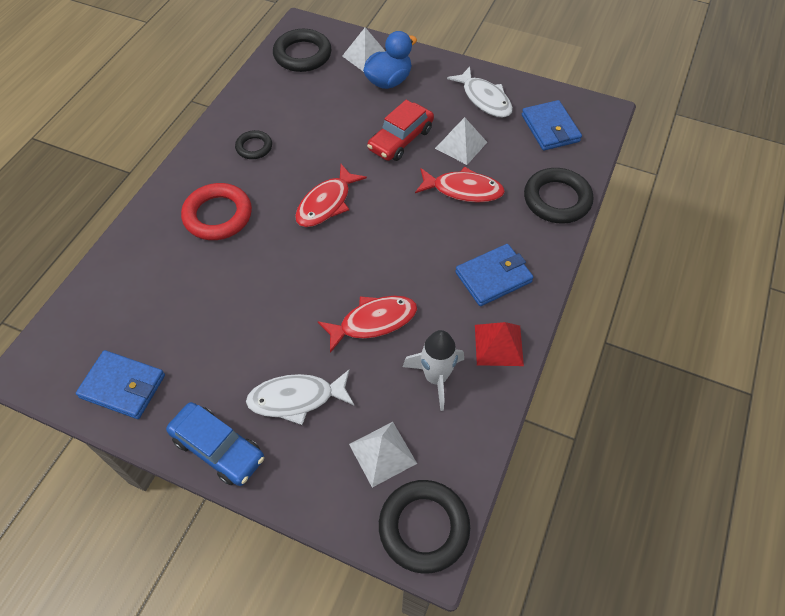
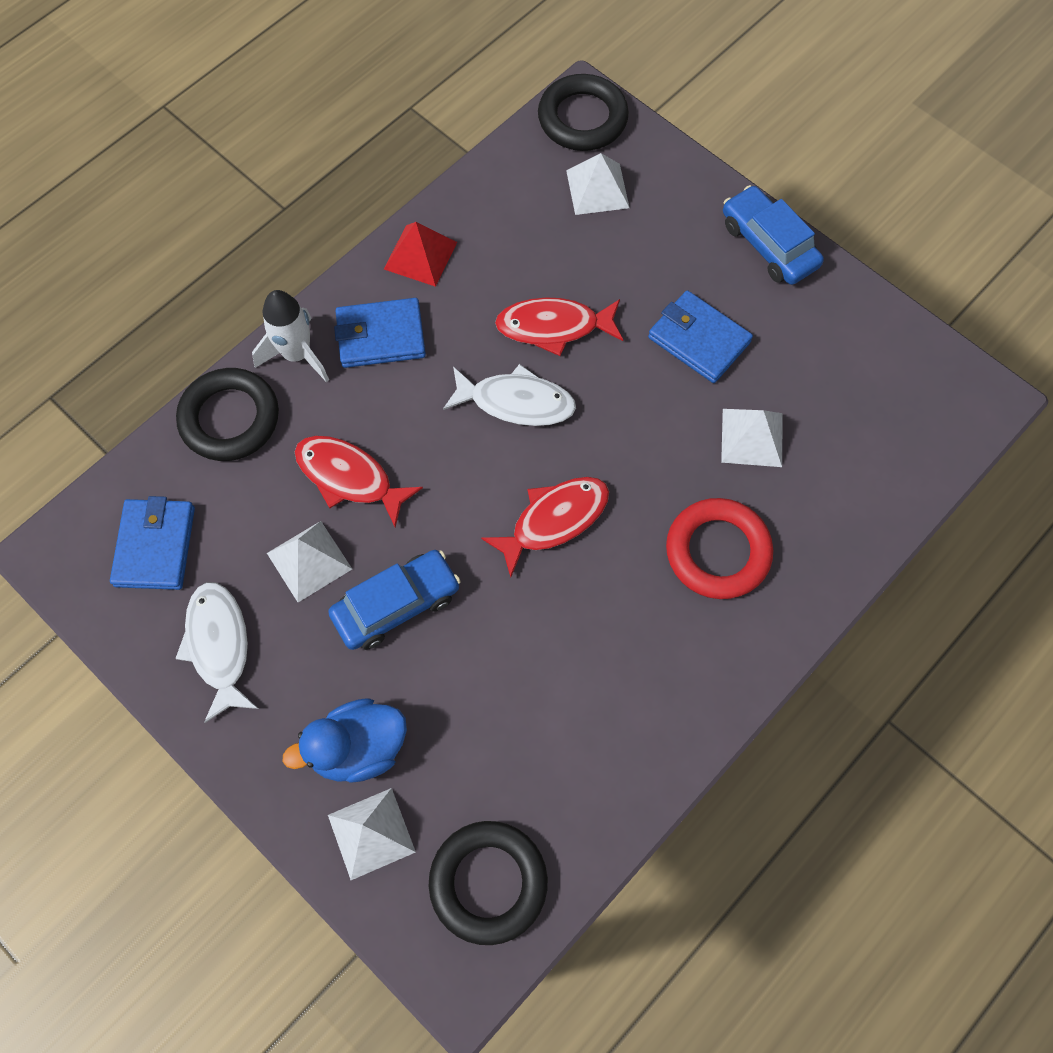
camera: 160 degrees left, 10 degrees up
blue wallet [76,350,165,419] -> blue wallet moved to [648,290,753,383]
black ring [235,130,272,159] -> none
white fish [246,369,355,425] -> white fish moved to [443,364,576,426]
red car [367,100,434,161] -> blue car [328,550,461,650]
white rocket [403,330,464,411] -> white rocket moved to [252,290,329,382]
none -> white pyramid [721,409,782,467]

